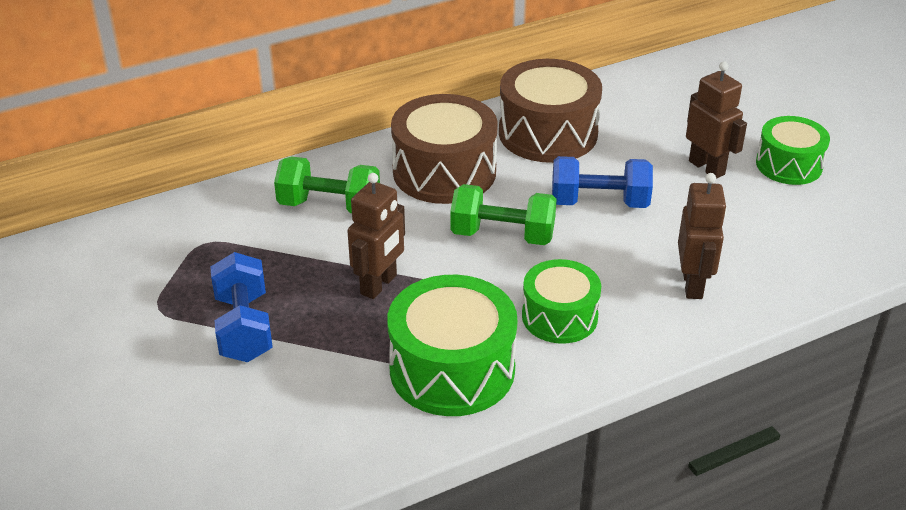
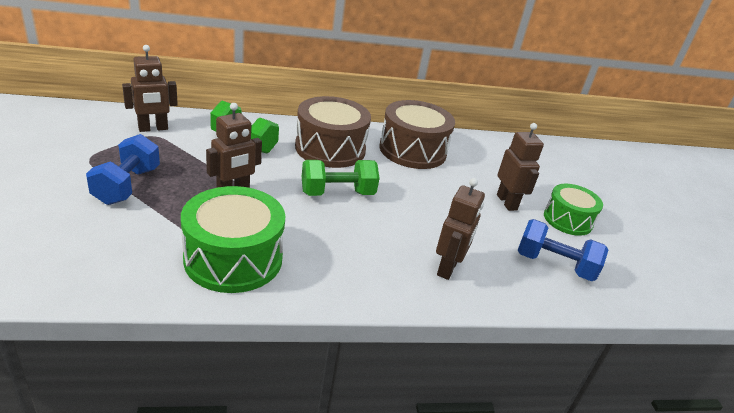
camera: 15 degrees right, 5 degrees down
green dumbbell [450,184,557,245] -> green dumbbell turned 45 degrees counterclockwise [302,160,379,196]
green drum [522,259,601,344] -> none
blue dumbbell [552,156,653,208] -> blue dumbbell moved to [518,219,609,281]
none -> brown robot [122,45,178,132]

